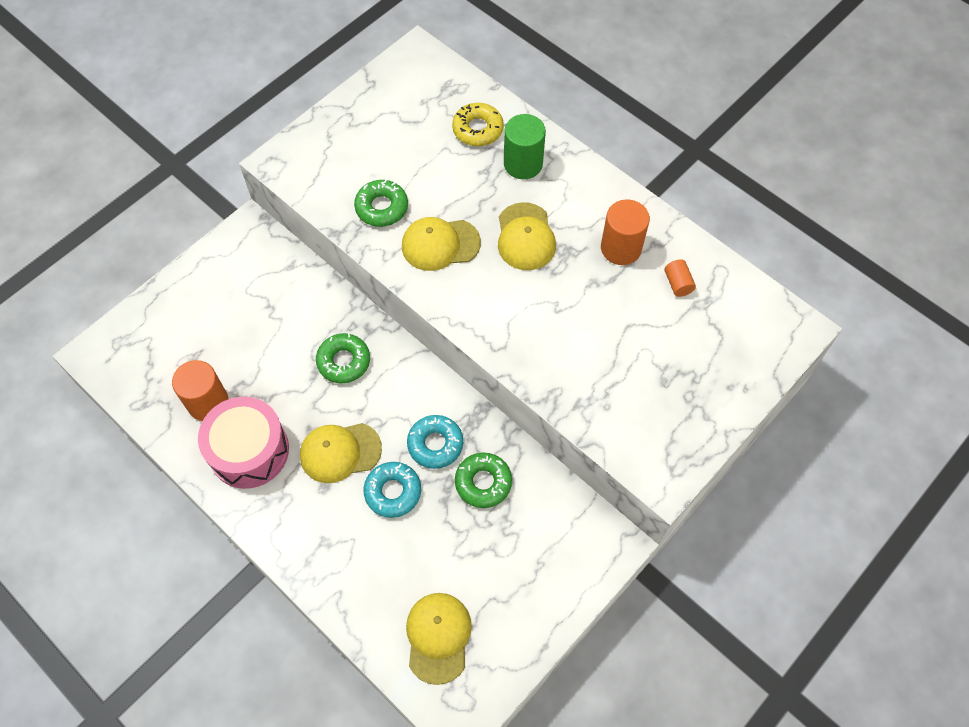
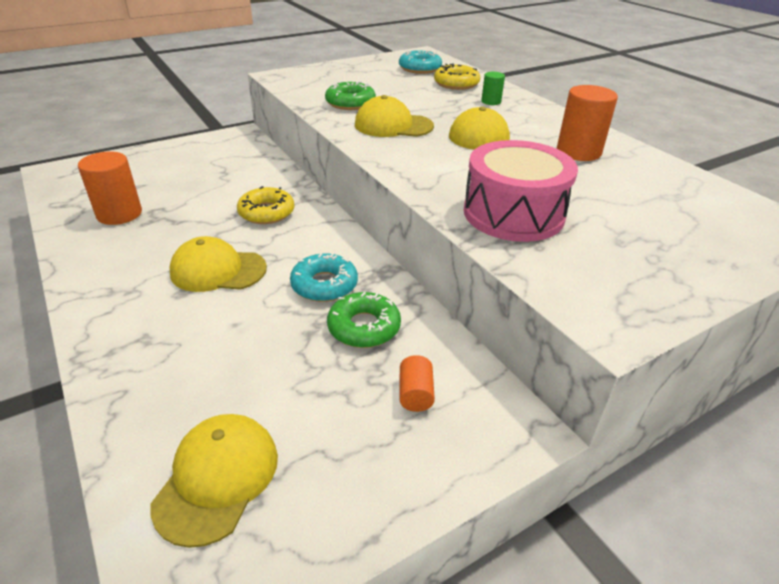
camera: 15 degrees right, 25 degrees down
pink drum [198,397,289,489] -> pink drum moved to [464,140,578,242]
green donut [316,333,370,383] -> yellow donut [237,186,294,224]
turquoise donut [363,462,421,518] -> turquoise donut moved to [399,50,442,74]
green cylinder [504,114,546,179] -> green cylinder [481,72,505,105], size x0.53
orange cylinder [664,259,696,297] -> orange cylinder moved to [400,355,435,412]

